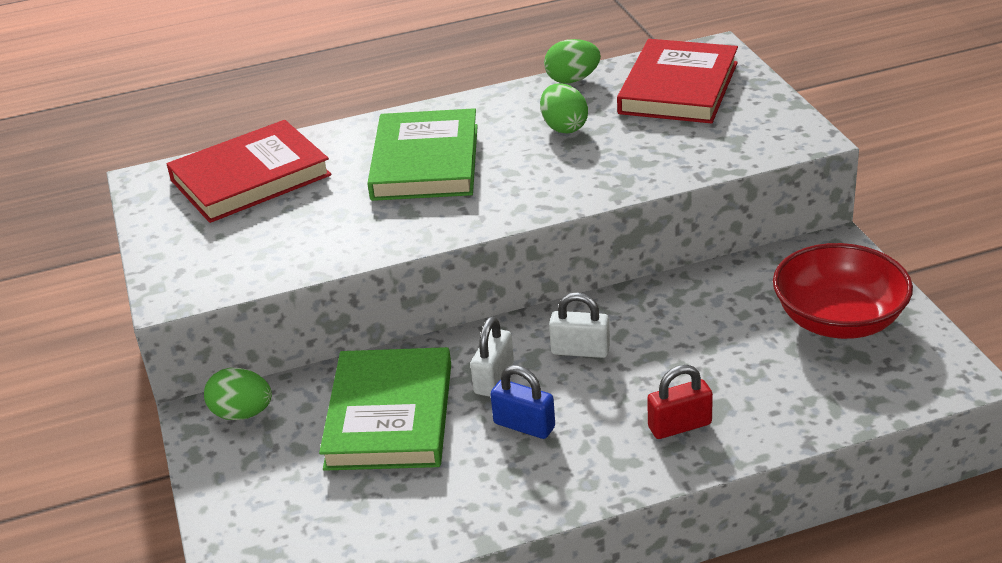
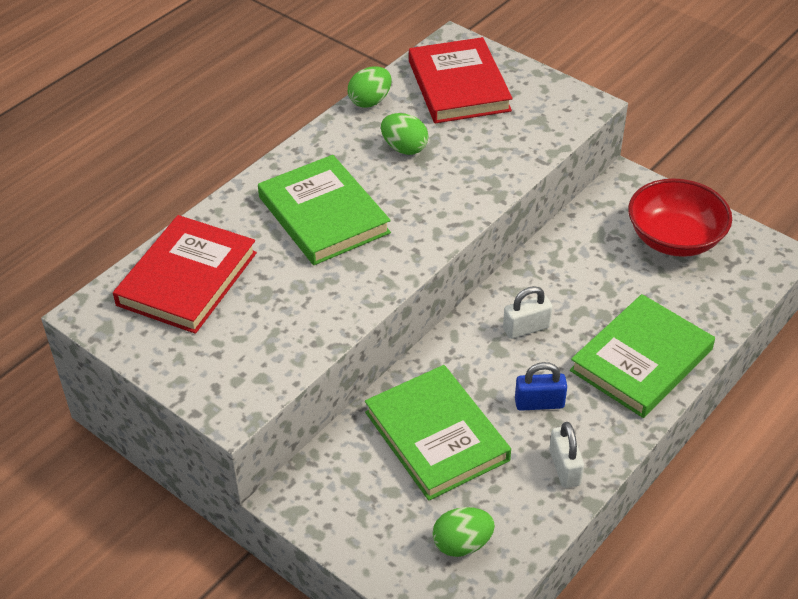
camera: 35 degrees left, 10 degrees up
green egg [204,368,272,420] -> green egg moved to [432,507,495,557]
white padlock [470,317,514,397] -> white padlock moved to [549,422,584,488]
red padlock [647,365,713,439] -> green book [570,294,715,418]

